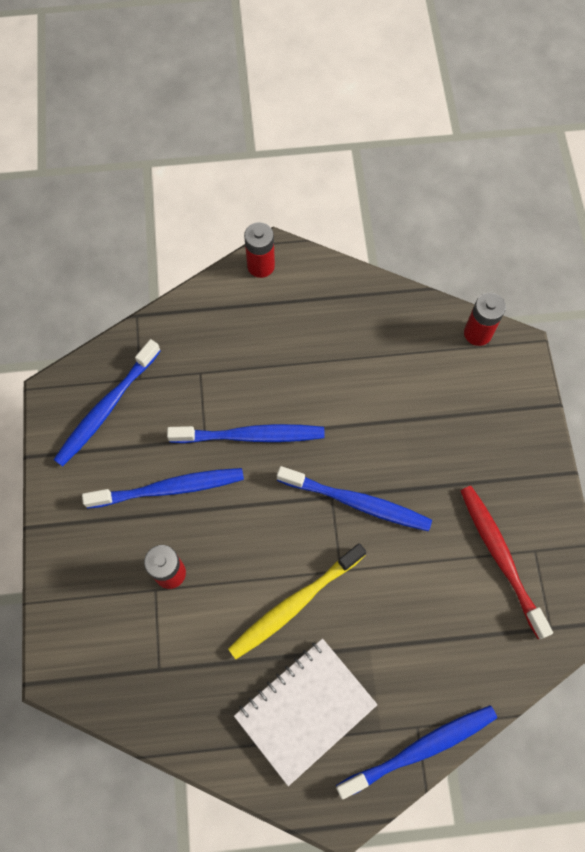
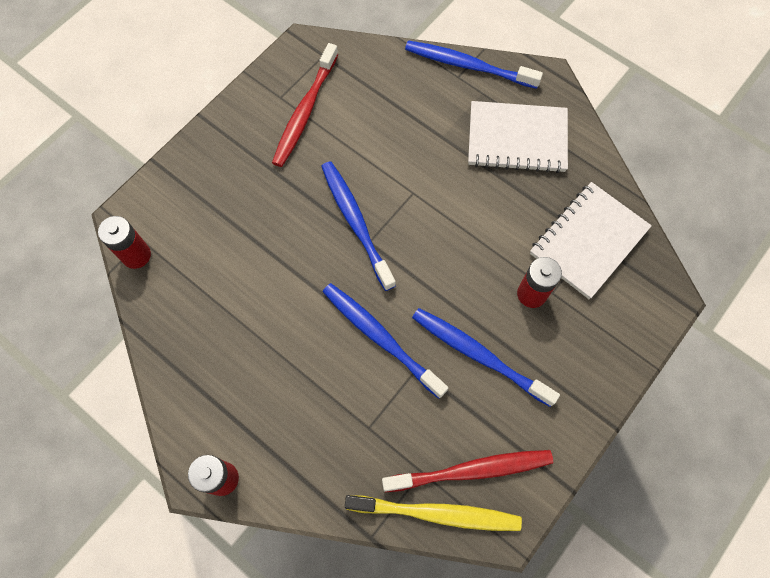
camera: 135 degrees left, 0 degrees up
blue toothbrush [54,339,161,467] -> red toothbrush [382,450,553,492]
yellow toothbrush [228,543,366,659] -> yellow toothbrush moved to [345,495,522,531]
none -> white notebook [530,182,652,299]

